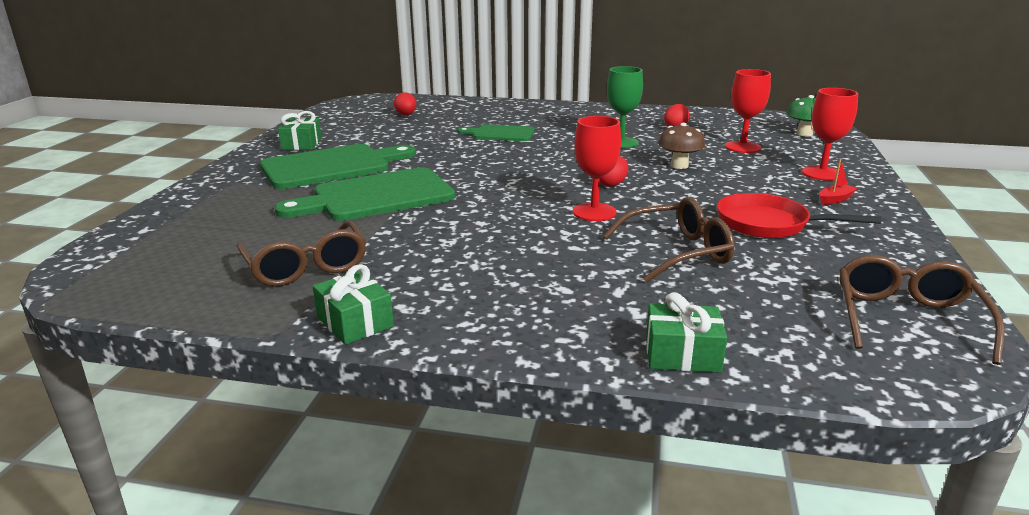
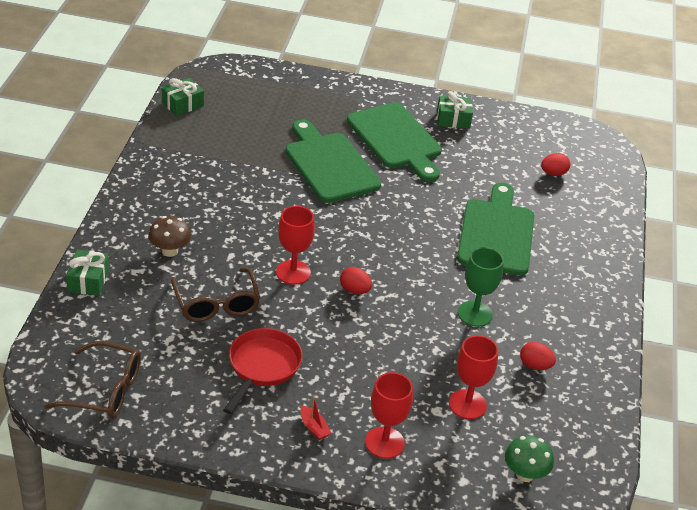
camera: 85 degrees right, 15 degrees up
brown glasses [236,221,366,287] -> none
green gift [313,264,394,345] -> green gift moved to [162,78,204,116]
green cutting board [458,124,535,141] -> green cutting board [457,183,534,276], size x1.76
brown mushroom [658,123,705,169] -> brown mushroom moved to [148,216,191,257]

